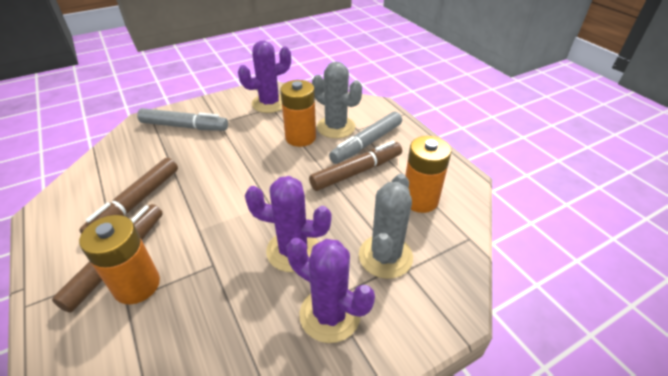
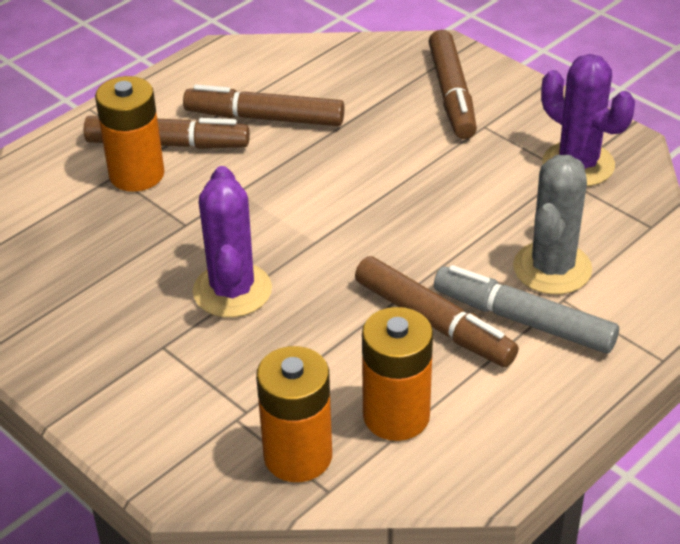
camera: 75 degrees right, 0 degrees up
grey marker [137,108,228,131] -> brown marker [428,30,477,139]
orange battery [280,80,316,147] -> orange battery moved to [256,346,332,482]
purple cactus [287,238,375,343] -> none
grey cactus [359,174,413,279] -> none

